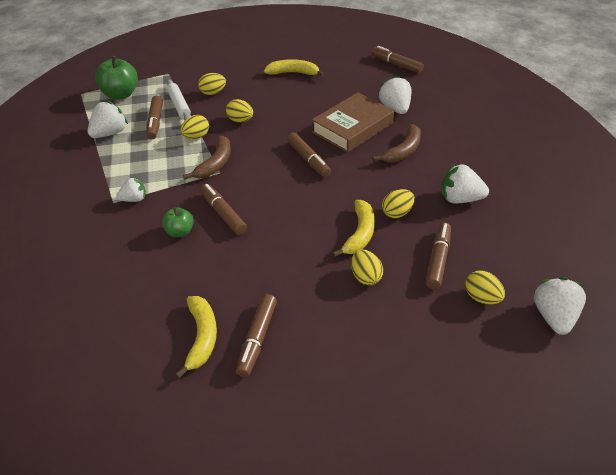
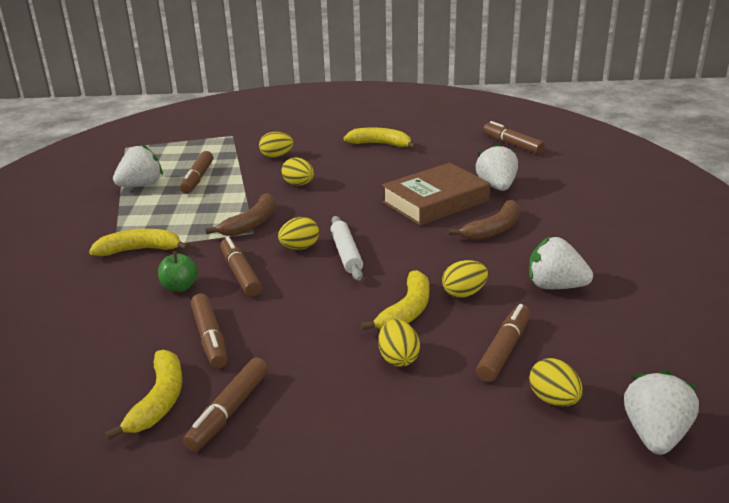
camera: 10 degrees right, 15 degrees down
green apple [95,56,138,100] -> none
white strawberry [116,177,146,202] -> yellow banana [89,229,189,256]
white rolling pin [167,80,191,120] -> white rolling pin moved to [330,216,363,281]
yellow egg [181,115,209,139] -> yellow egg moved to [278,217,319,250]
brown marker [287,132,331,177] -> brown marker moved to [191,294,228,368]

